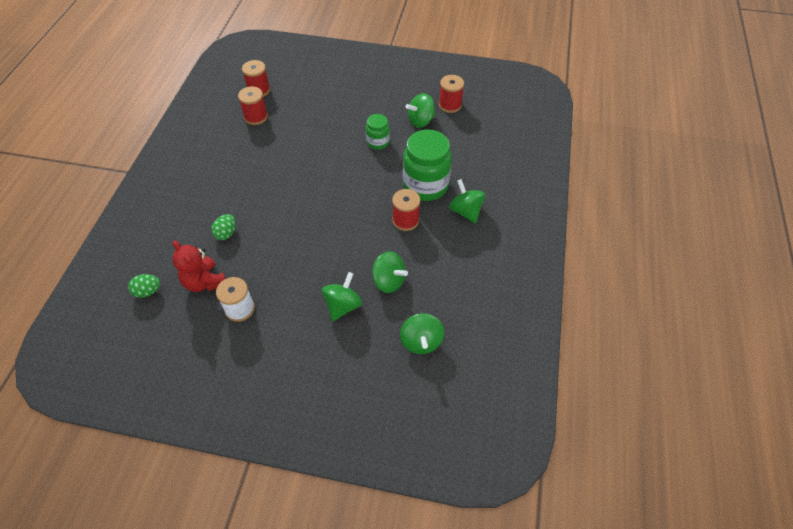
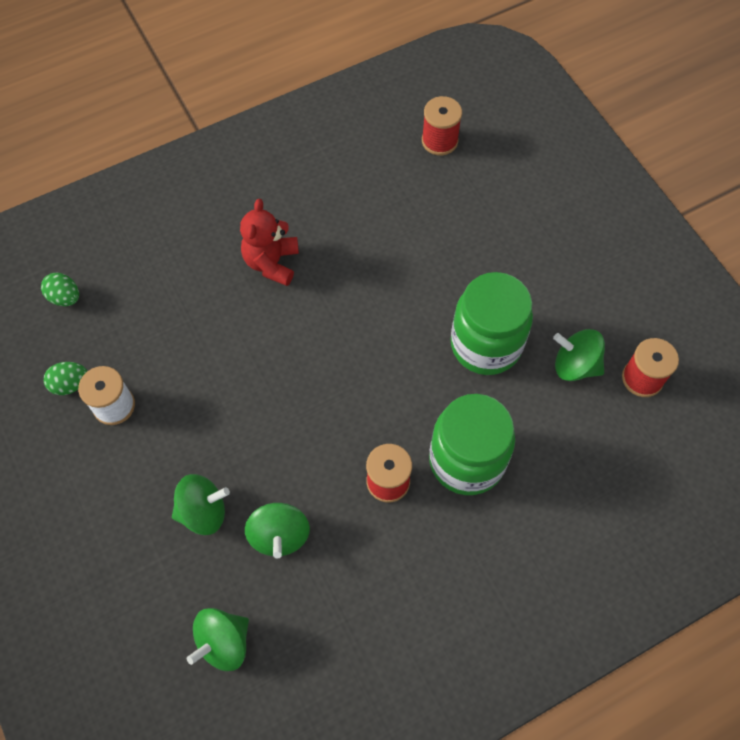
camera: 50 degrees right, 10 degrees up
red teddy bear [172,240,226,292] -> red teddy bear moved to [240,199,299,286]
green egg [211,214,236,240] -> green egg moved to [44,362,87,395]
red spool [238,86,268,125] -> none
green jar [366,114,390,150] -> green jar [451,272,533,375], size x1.88
green spinning top [449,179,485,224] -> none

